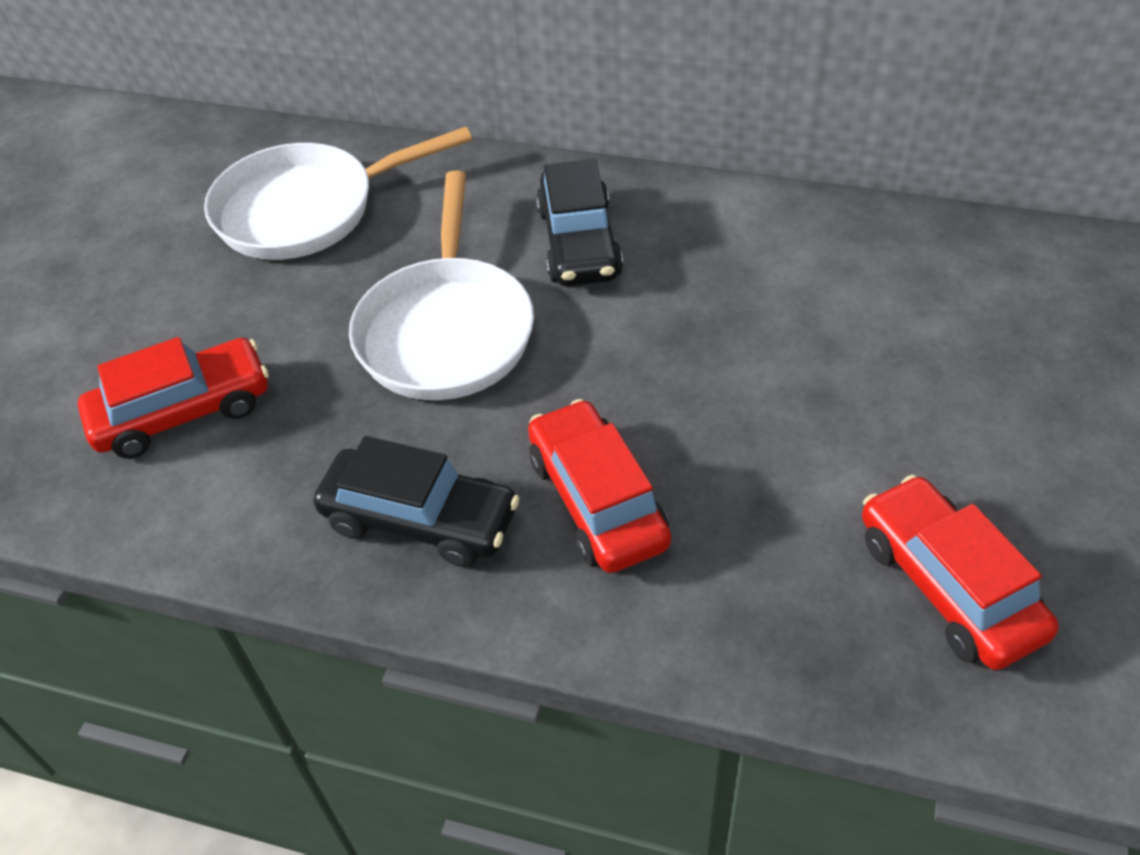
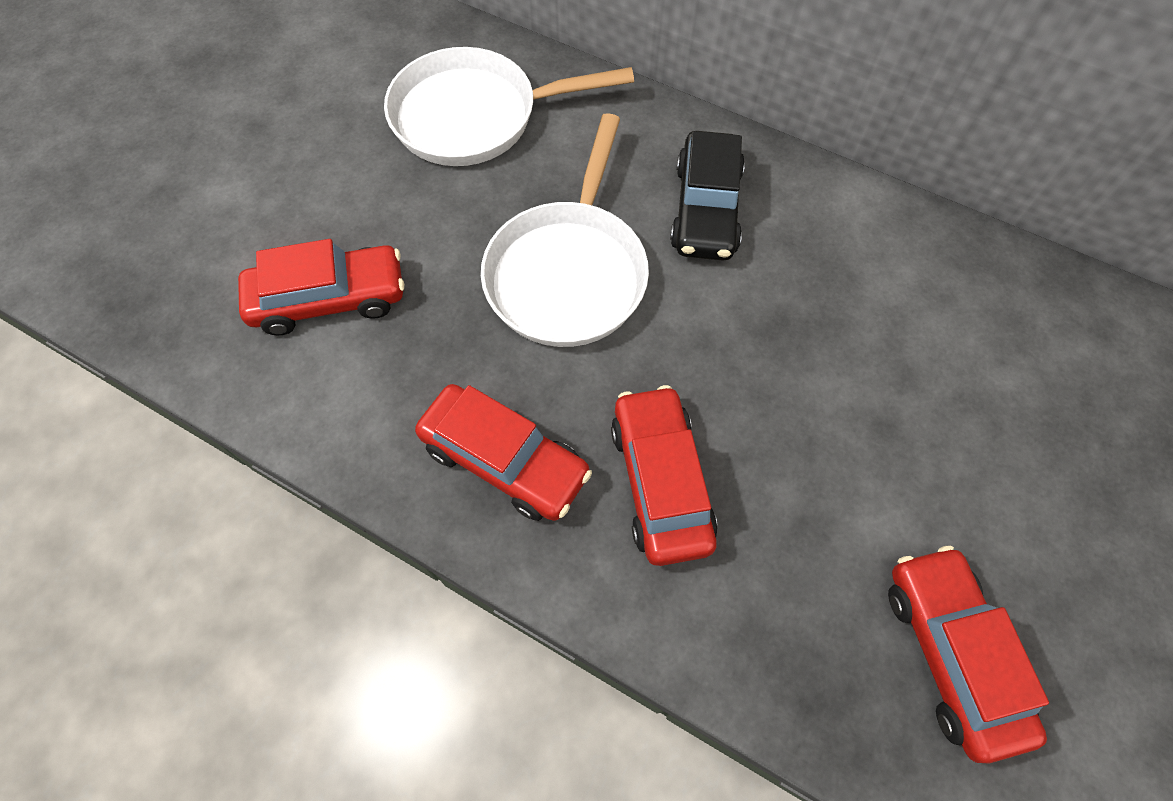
camera: 10 degrees right, 15 degrees up
black car [314,436,520,567] -> red car [415,384,592,521]

